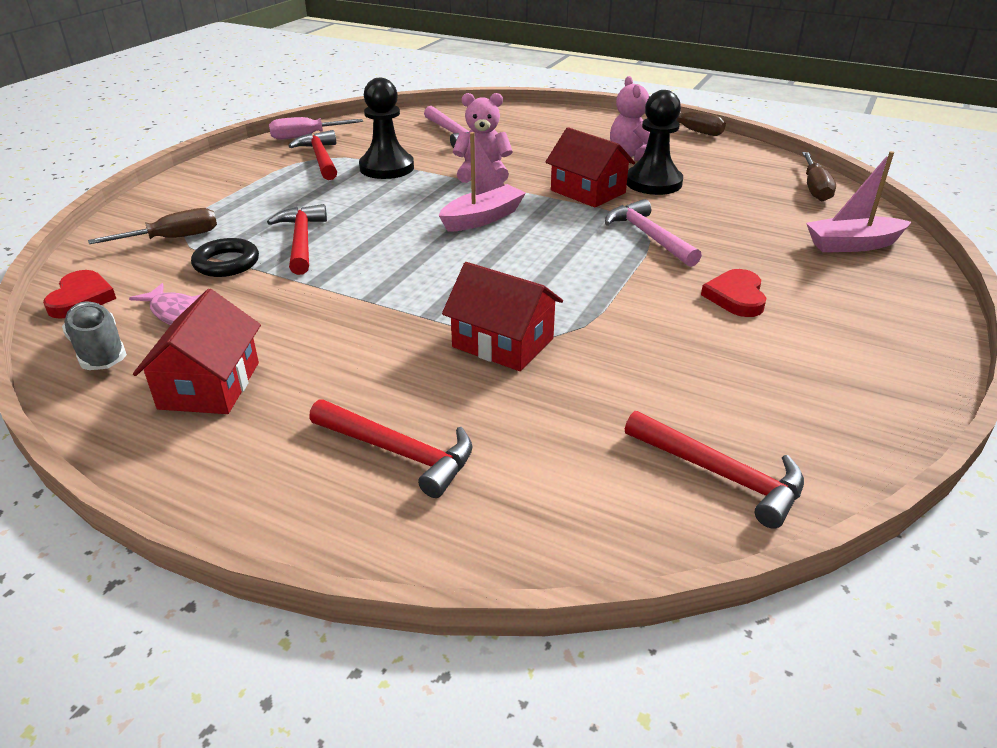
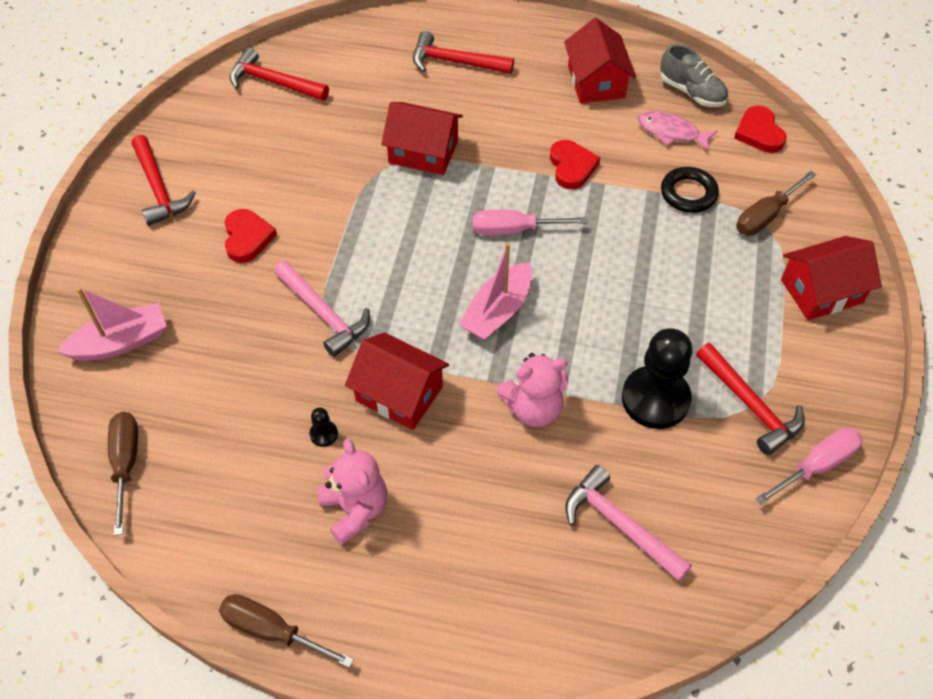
camera: 165 degrees right, 20 degrees up
red hammer [267,204,327,275] -> red hammer moved to [132,135,196,226]
black pawn [627,90,683,195] -> black pawn [310,408,338,447], size x0.40
none -> pink screwdriver [473,210,587,235]
none -> red heart [550,140,601,189]
none -> red house [781,236,882,320]

